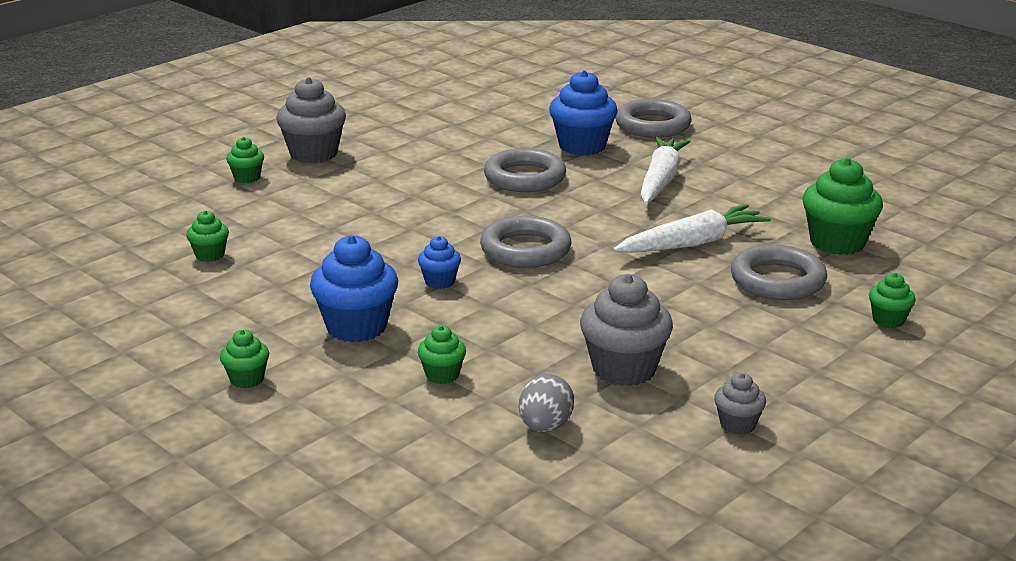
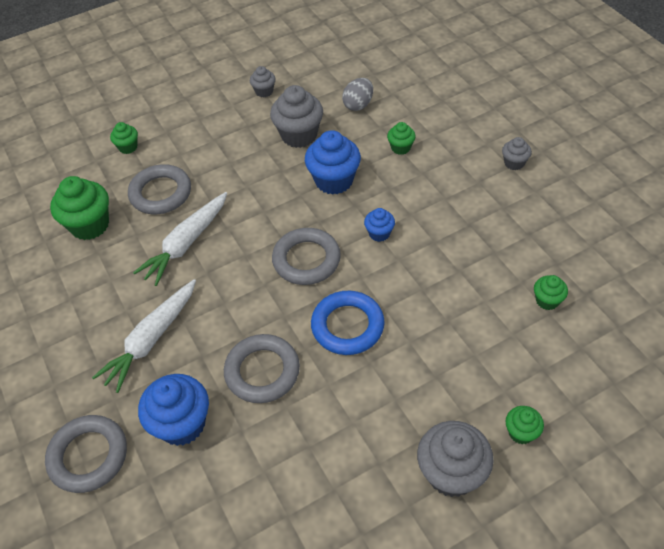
camera: 160 degrees left, 25 degrees up
green cupcake [220,330,269,388] -> grey cupcake [502,137,532,170]
blue cupcake [310,235,398,342] -> blue cupcake moved to [305,130,361,195]
white carrot [613,204,771,253] -> white carrot turned 45 degrees counterclockwise [133,192,227,286]
none -> blue ring [311,291,385,355]

